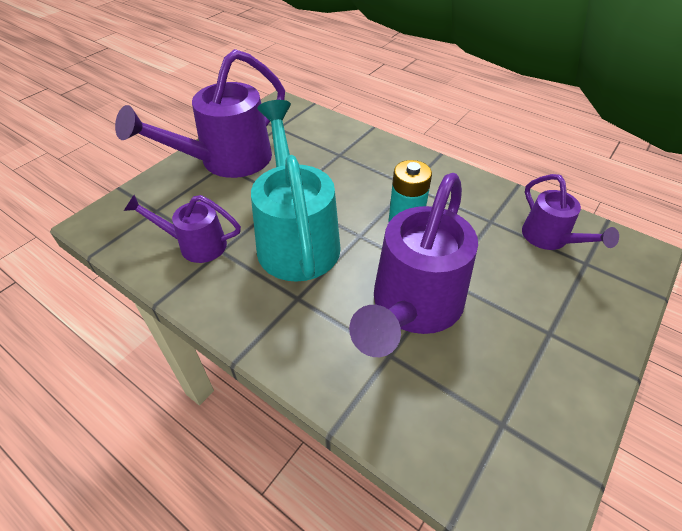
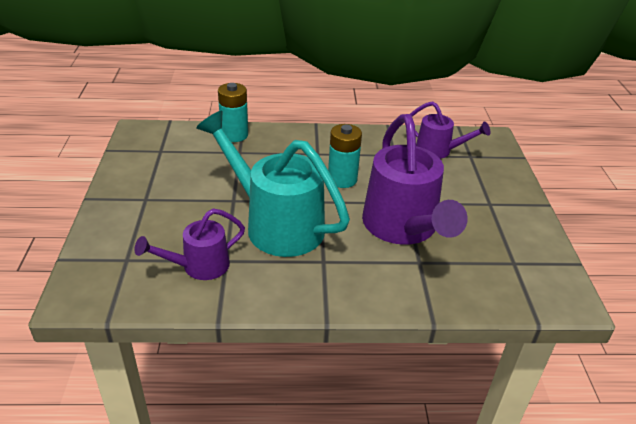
camera: 40 degrees left, 10 degrees down
purple watering can [115,49,285,178] -> none
none -> turquoise battery [218,83,248,142]

